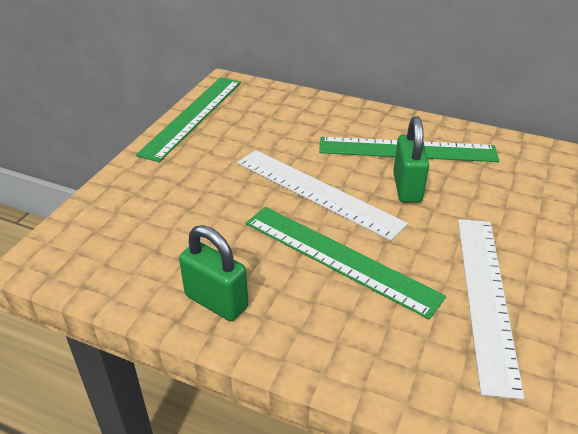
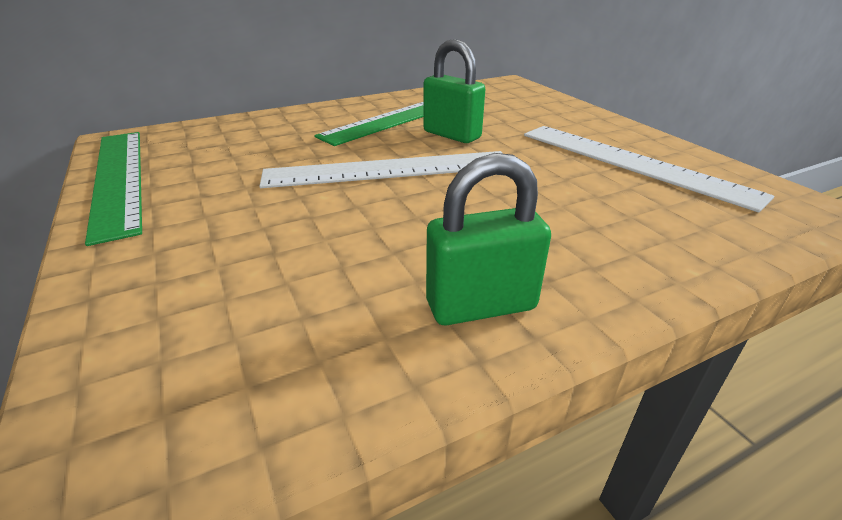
camera: 50 degrees left, 5 degrees down
green ruler [246,207,446,319] -> none

